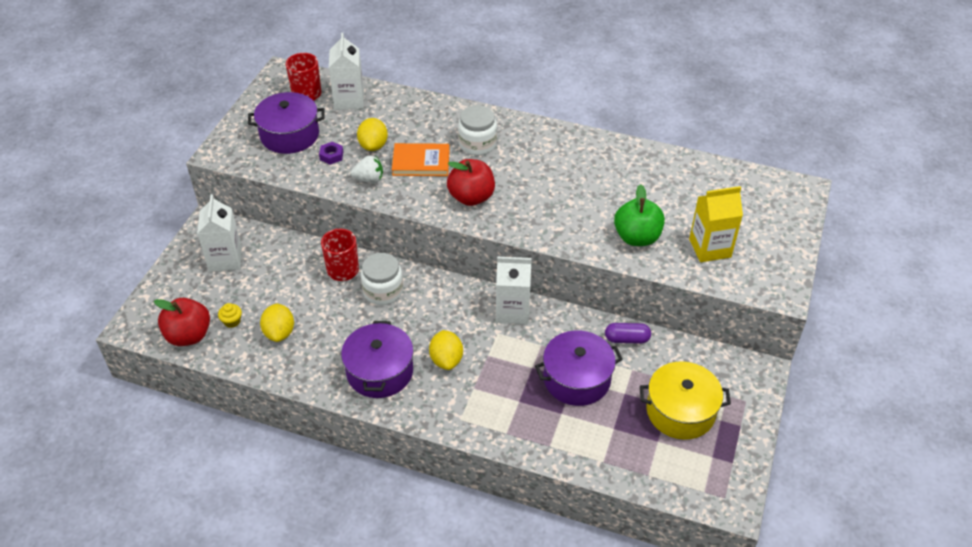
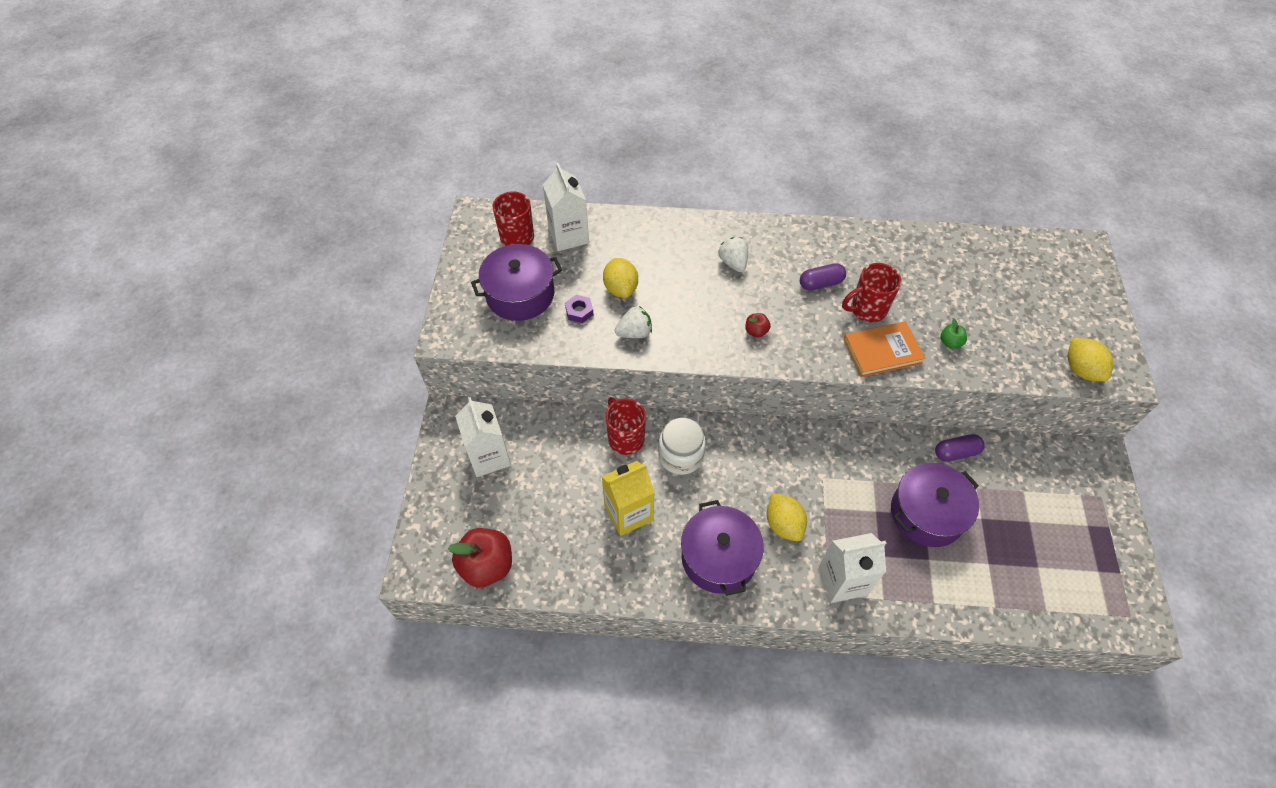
camera: 15 degrees left, 10 degrees up
yellow cupcake [218,303,242,328] -> none
yellow lemon [260,303,294,342] -> yellow lemon moved to [1068,338,1113,382]
orange book [392,143,450,176] -> orange book moved to [843,321,926,377]
red apple [447,159,495,206] -> red apple [745,313,771,337], size x0.46
white jar [458,105,497,155] -> white strawberry [718,237,748,272]
white carton [496,257,532,324] -> white carton moved to [819,533,886,603]
green apple [614,184,665,246] -> green apple [940,318,967,349], size x0.46
yellow pot [640,361,731,440] -> none
yellow carton [689,186,743,262] -> yellow carton moved to [602,461,655,536]
none -> purple capsule [800,263,846,291]
none -> red mug [842,263,902,322]

